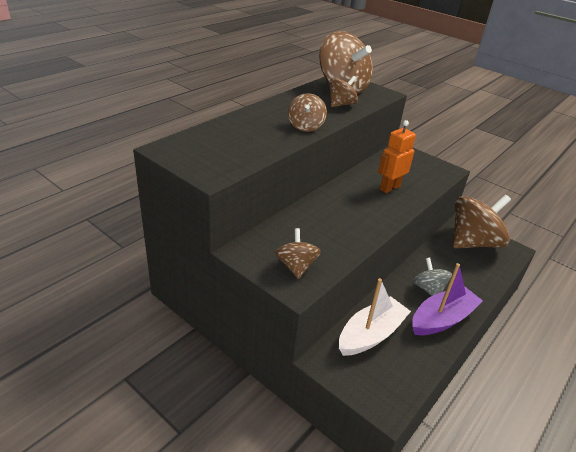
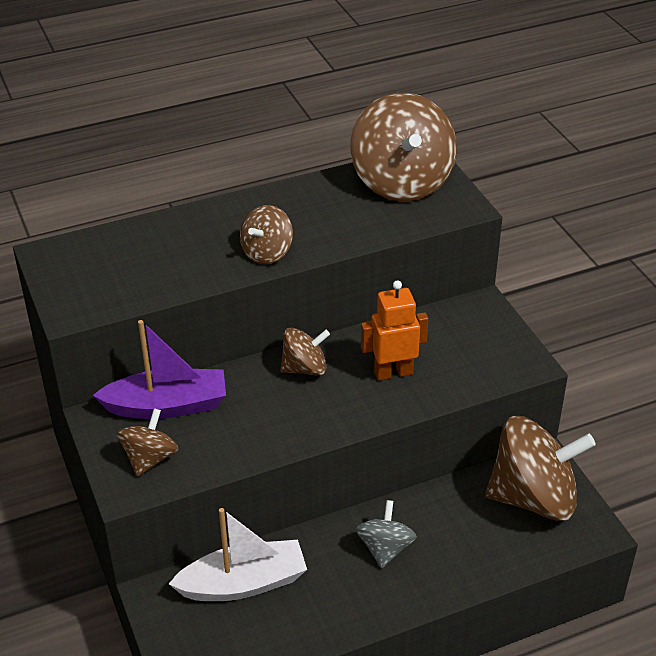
camera: 30 degrees right, 5 degrees up
brown spinning top [329,76,358,107] -> brown spinning top moved to [280,328,330,376]
purple boat [412,263,483,335] -> purple boat moved to [93,320,226,419]

